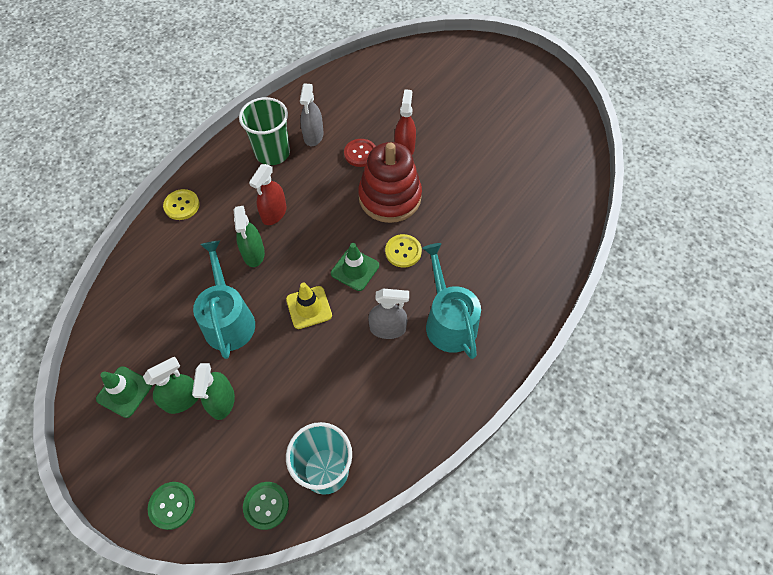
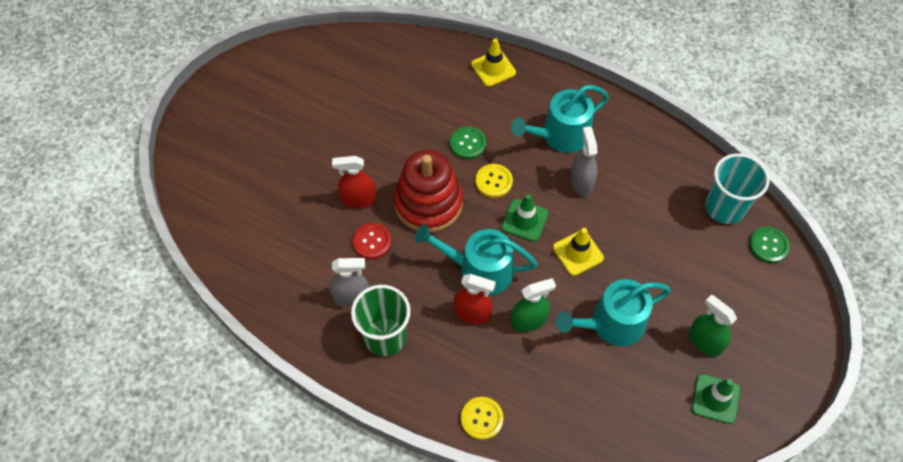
camera: 100 degrees left, 0 degrees up
green button [148,482,195,530] -> green button moved to [450,127,486,159]
green spray bottle [192,363,235,420] -> none
none -> turquoise watering can [415,224,538,295]
none -> yellow traffic cone [471,39,516,87]

